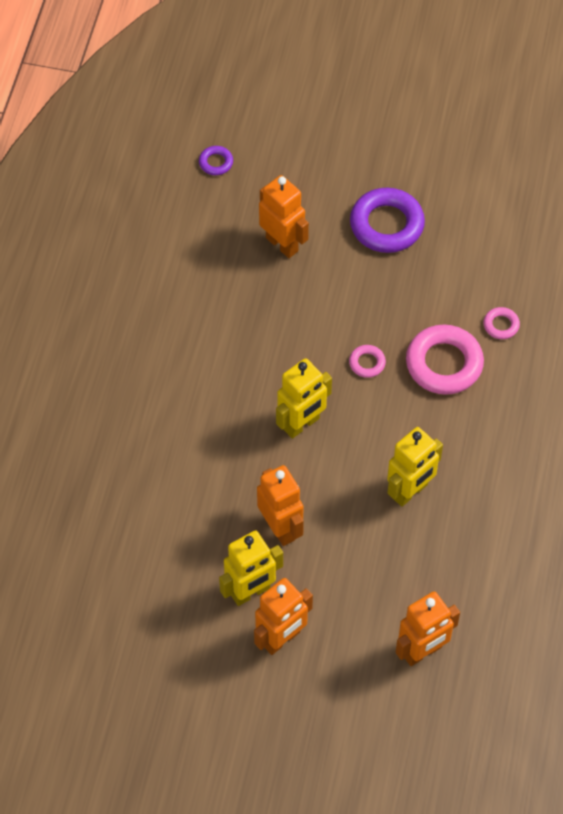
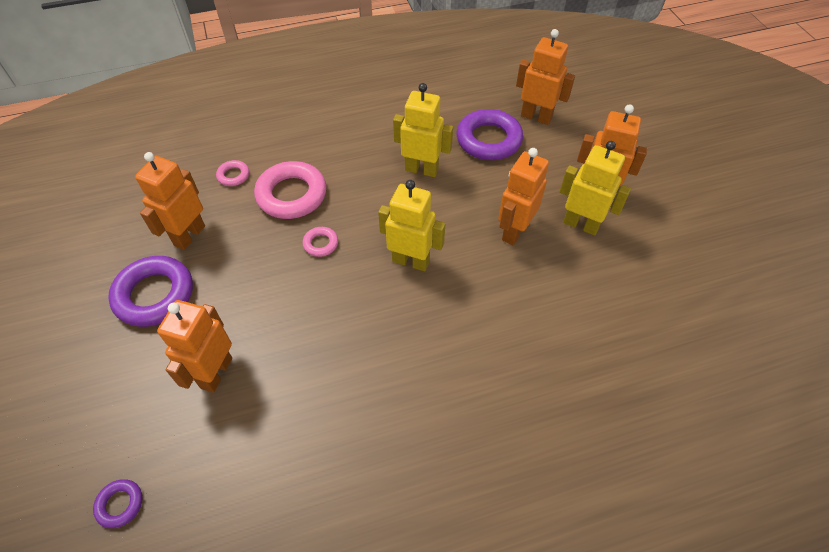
camera: 120 degrees left, 5 degrees down
none -> orange robot [135,152,205,250]
none -> purple ring [456,109,523,160]

